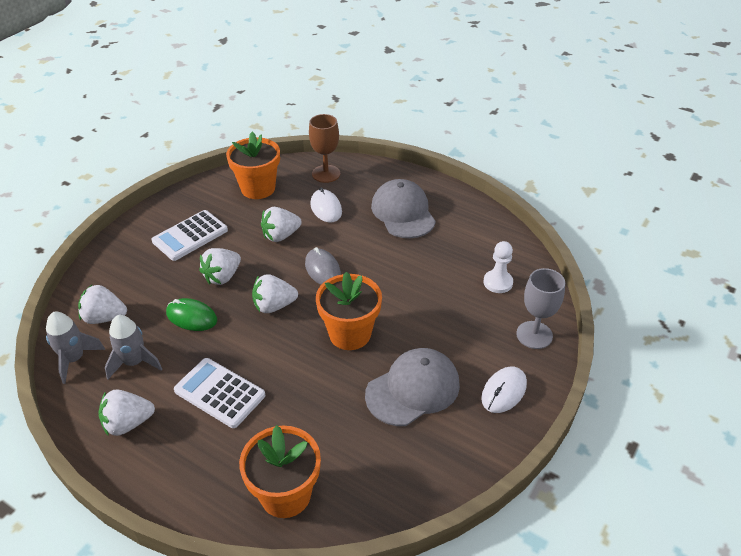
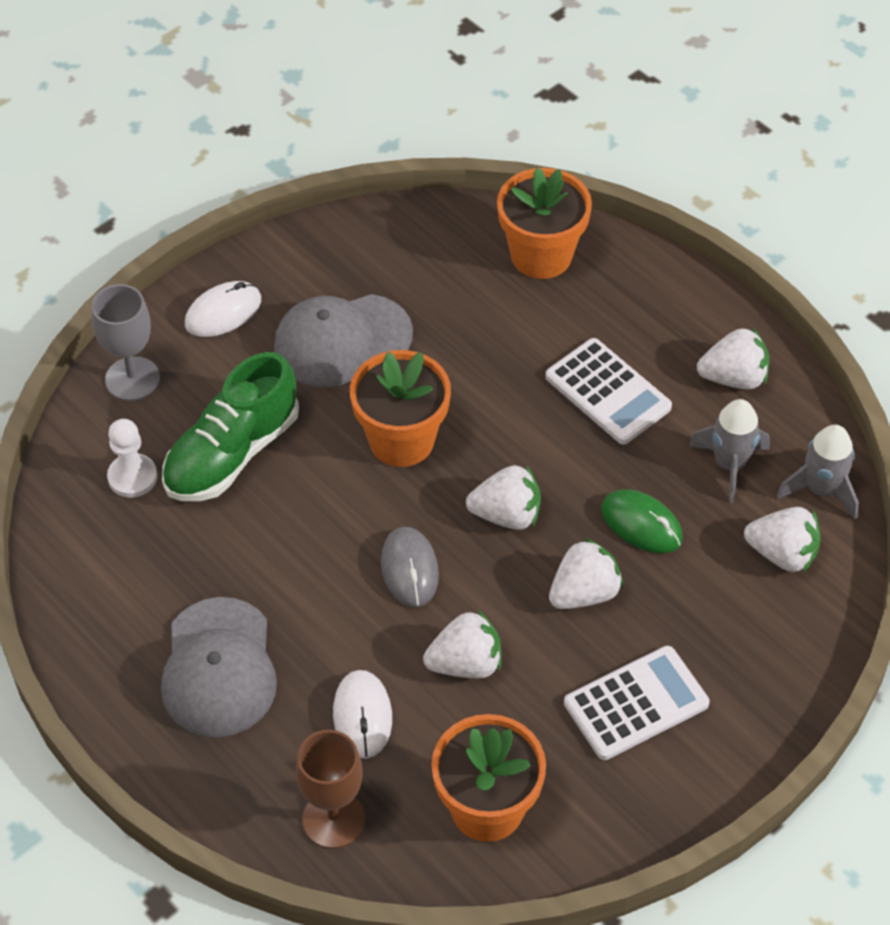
camera: 165 degrees left, 10 degrees up
none -> green shoe [162,352,299,501]

